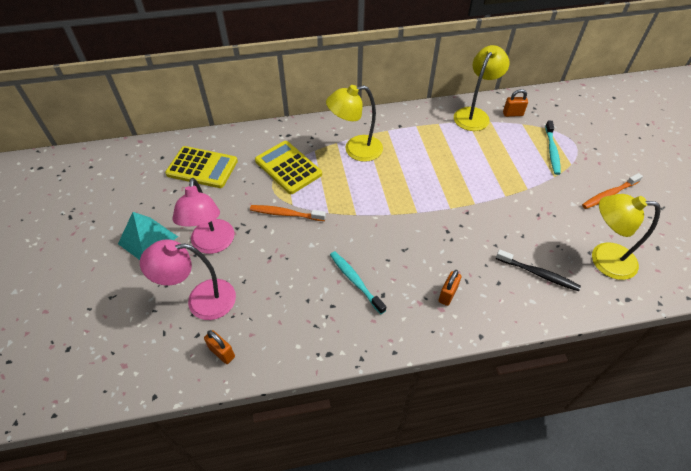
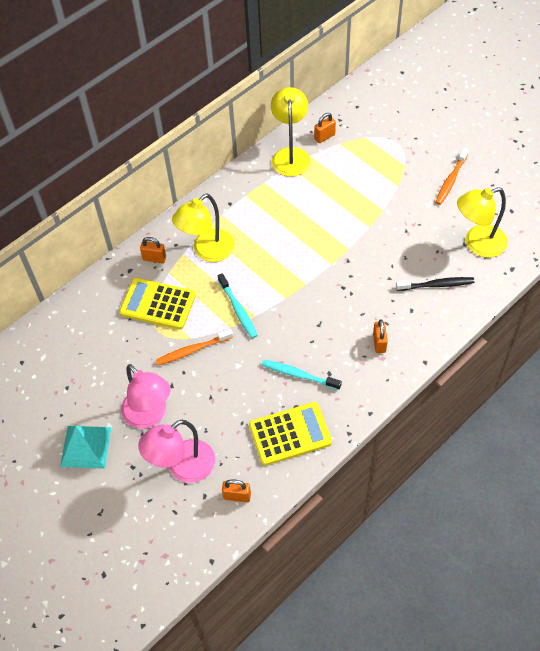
camera: 30 degrees left, 5 degrees up
yellow calculator [165,146,238,188] -> yellow calculator moved to [249,402,332,466]
turquoise toothbrush [545,120,561,175] -> turquoise toothbrush moved to [218,273,258,338]
none -> orange padlock [140,237,166,263]

